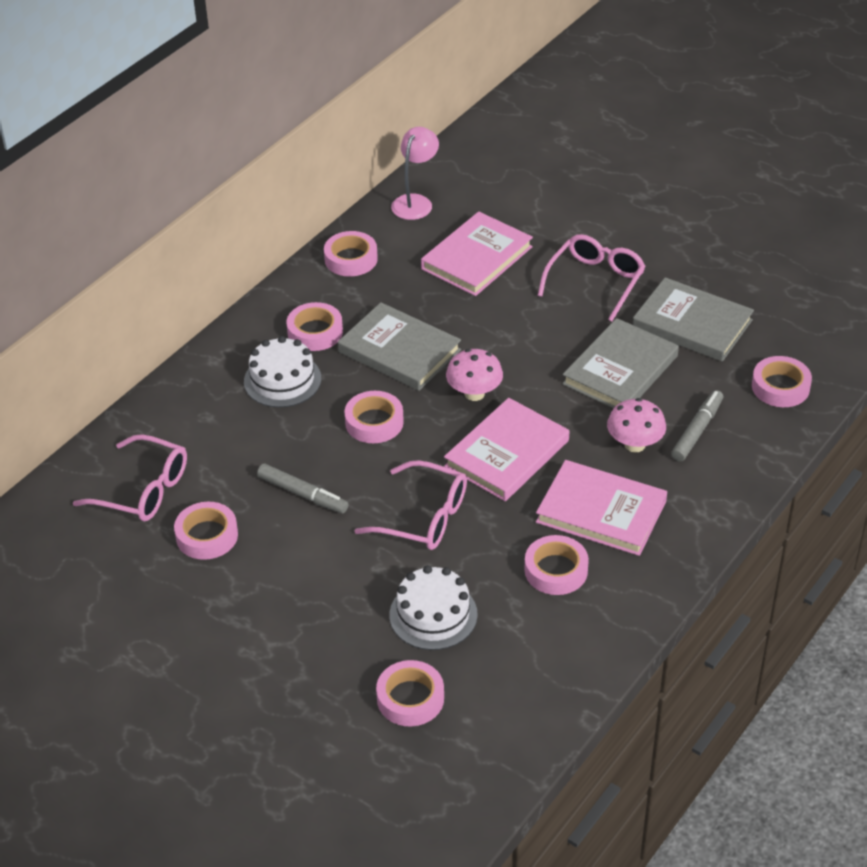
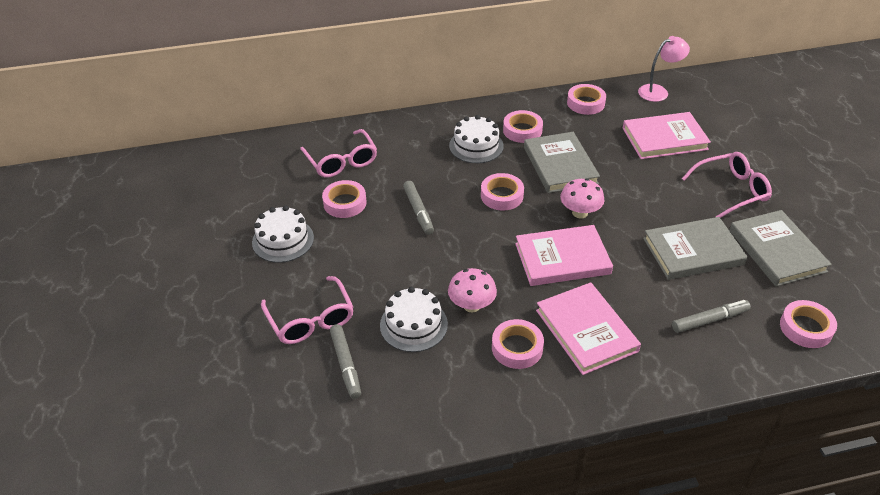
camera: 40 degrees right, 0 degrees up
pink glasses [354,460,467,550] -> pink glasses moved to [261,276,354,344]
pink tape [376,660,444,726] -> grey marker [330,324,361,399]
pink mushroom [607,398,666,453] -> pink mushroom moved to [448,268,497,312]
none -> white cake [252,206,314,263]

